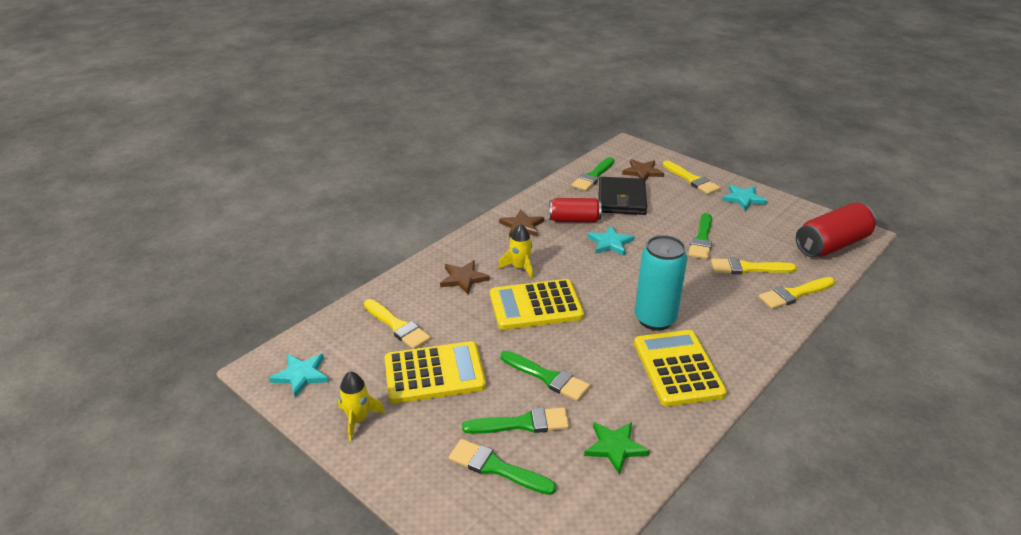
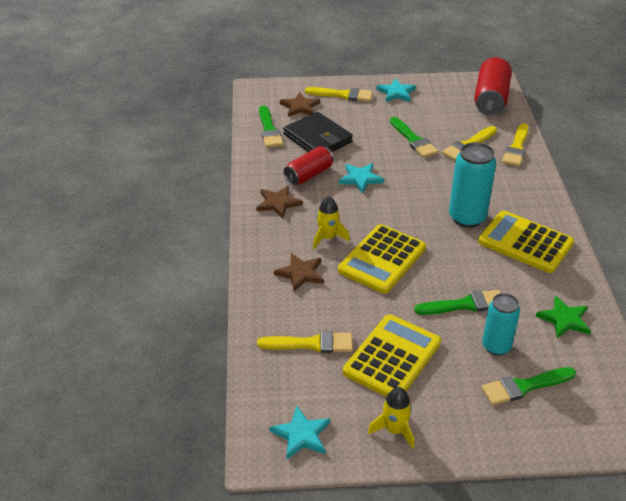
camera: 45 degrees left, 5 degrees up
green brush [462,407,569,434] -> turquoise can [482,293,520,356]

